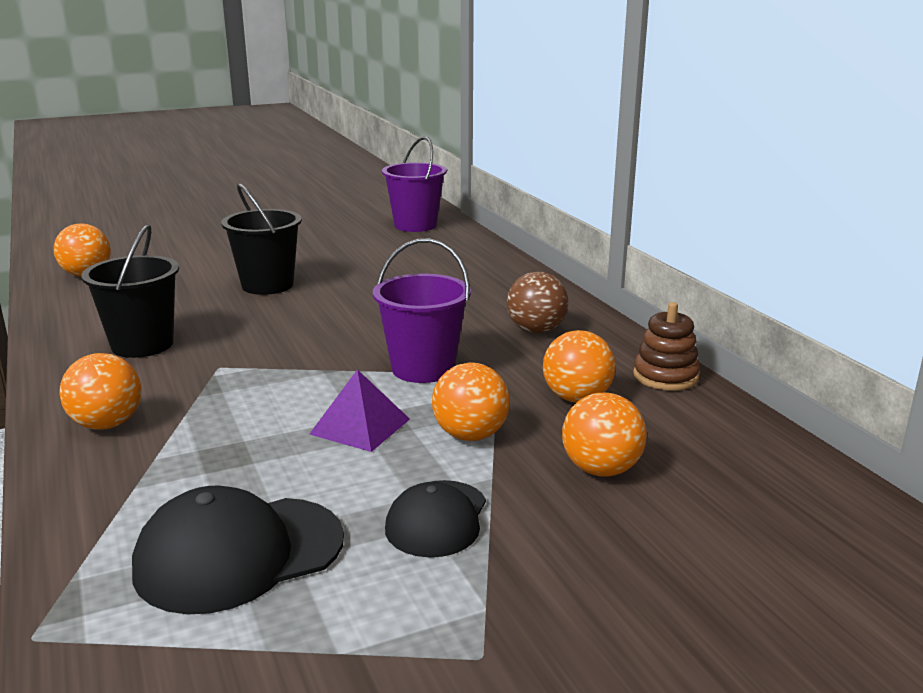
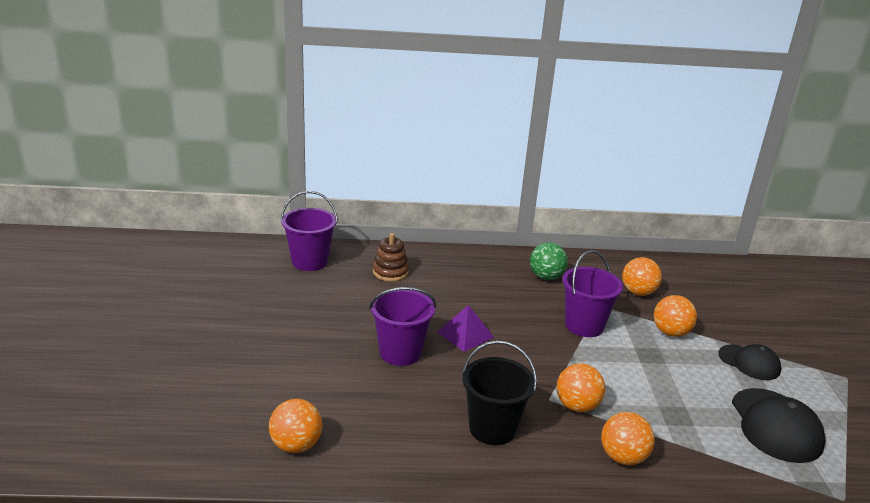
camera: 70 degrees left, 5 degrees up
black bucket [221,183,302,295] -> purple bucket [369,287,436,366]
purple pyramid [309,369,410,452] -> purple pyramid moved to [437,305,494,352]
brown ball [507,272,568,333] -> green ball [530,242,568,280]
orange ball [562,393,647,477] -> orange ball moved to [557,363,605,412]
brown stacking toy [633,302,700,390] -> brown stacking toy moved to [373,233,409,282]

